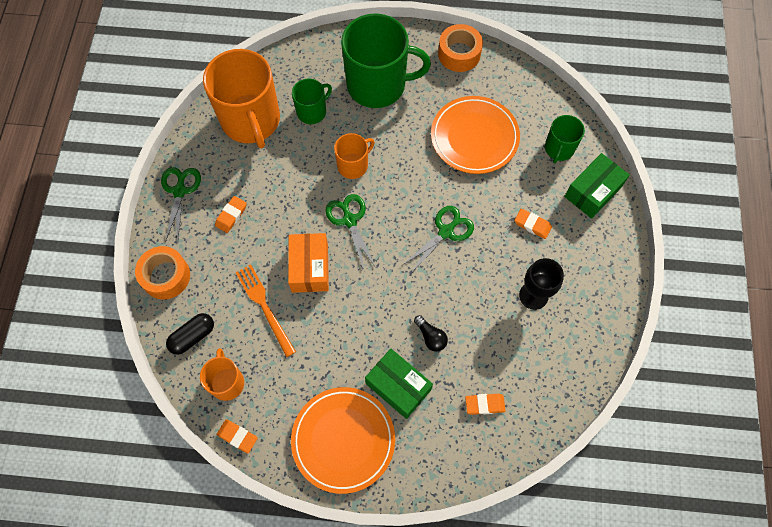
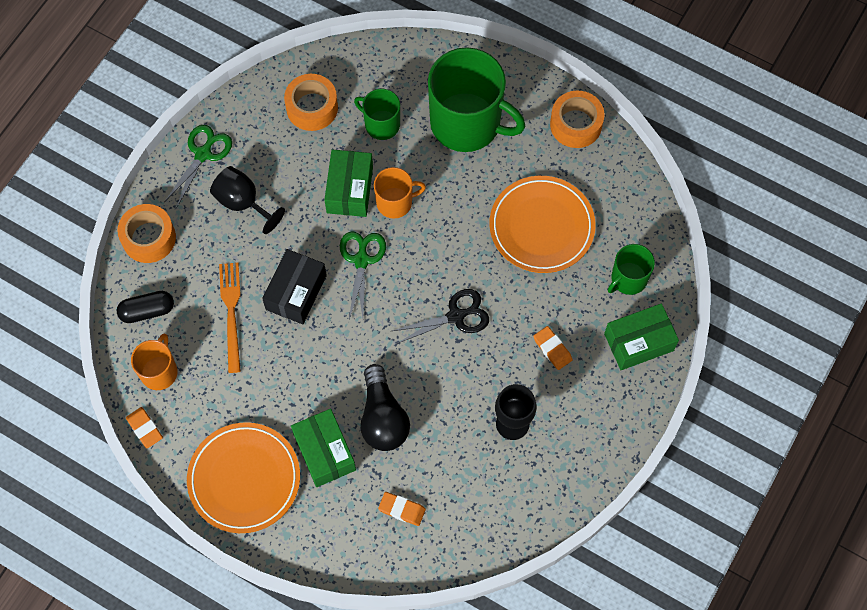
camera: 25 degrees right, 0 degrees up
orange mug [203,49,280,149] -> orange tape [284,74,338,131]
orange eraser [215,196,247,233] -> black goblet [210,166,285,234]
orange box [288,233,329,293] -> black box [262,249,327,324]
green mug [292,78,332,124] -> green mug turned 135 degrees counterclockwise [354,89,400,140]
green scissors [403,206,474,273] -> black scissors [392,289,489,344]
black light bulb [414,315,448,352] -> black light bulb [361,364,410,451], size x1.90
none -> green box [324,149,373,217]

